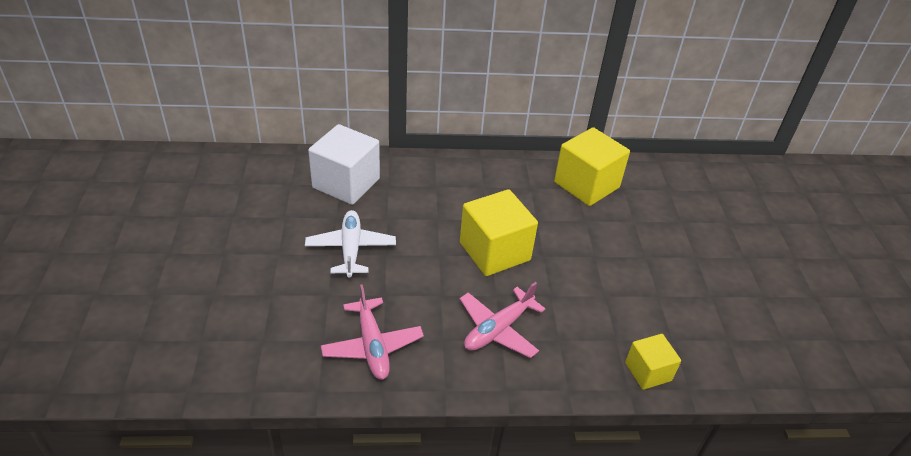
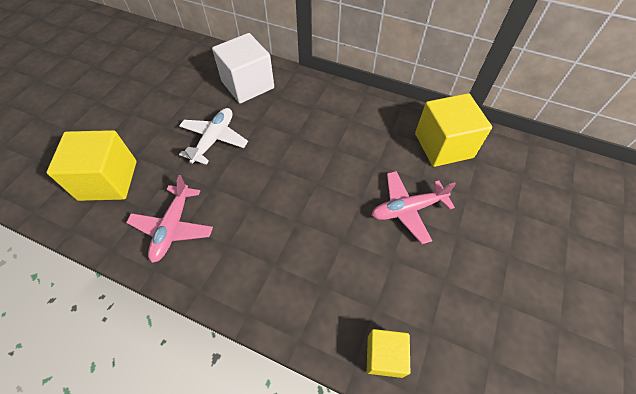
camera: 30 degrees right, 15 degrees up
yellow cube [460,189,538,276] -> yellow cube moved to [47,130,137,201]
pink plane [460,282,545,358] -> pink plane moved to [372,171,456,244]

